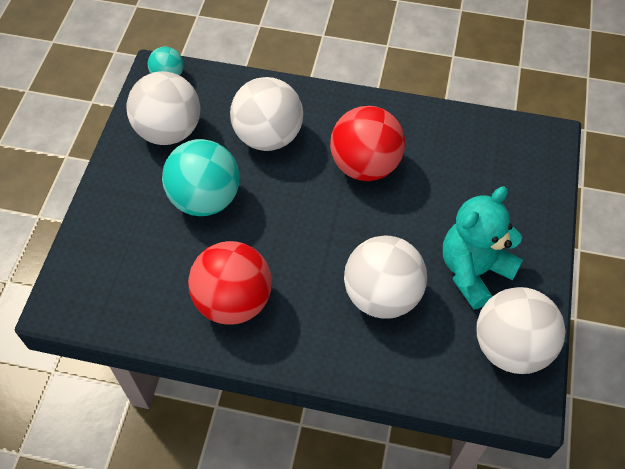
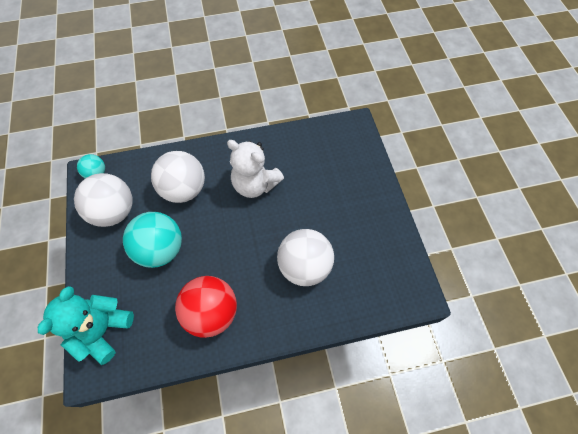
camera: 25 degrees left, 5 degrees up
red ball [330,106,405,181] -> white teddy bear [227,140,284,198]
turquoise teddy bear [443,186,523,310] -> turquoise teddy bear moved to [38,286,134,365]
white ball [477,287,566,374] -> none

